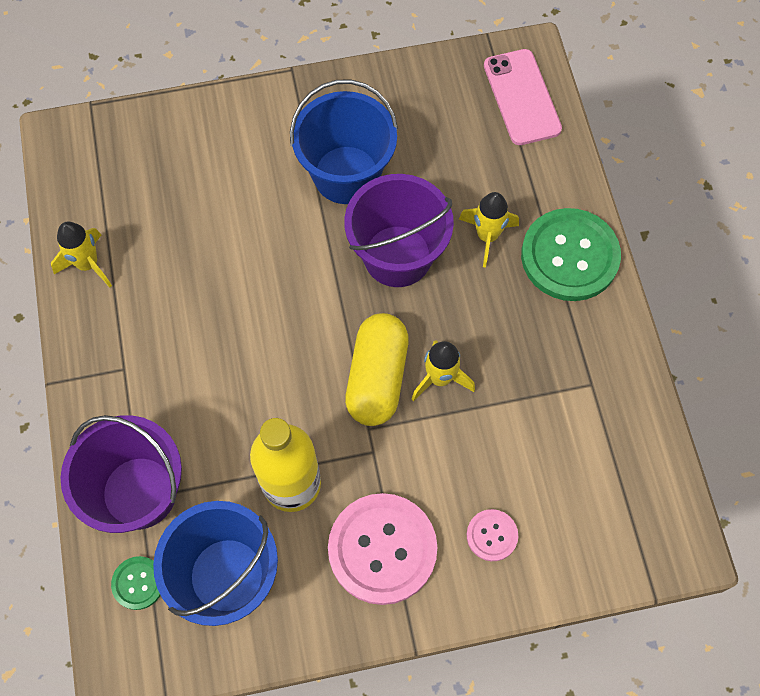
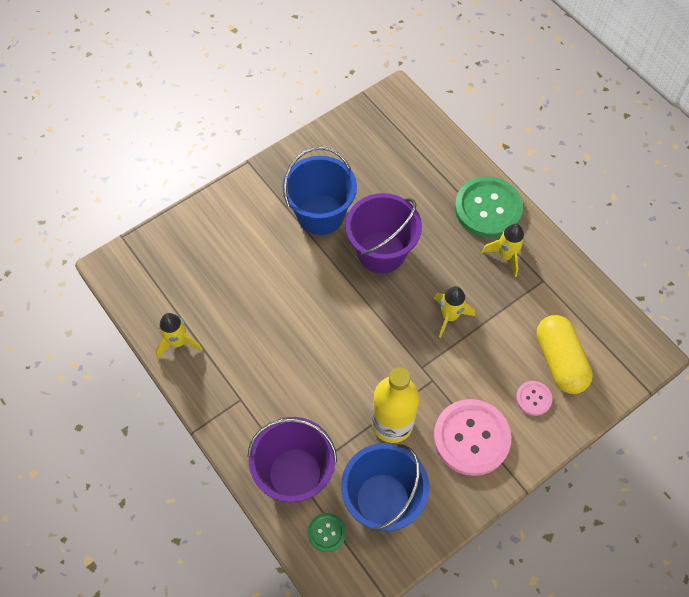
camera: 25 degrees left, 5 degrees down
yellow capsule [345,313,409,426] -> yellow capsule moved to [536,315,593,394]
yellow rocket [459,192,519,268] -> yellow rocket moved to [482,224,525,277]
pink phone [484,49,562,145] -> none

